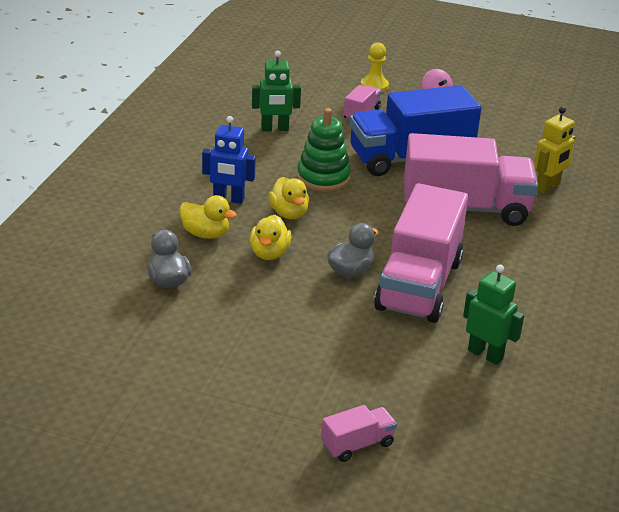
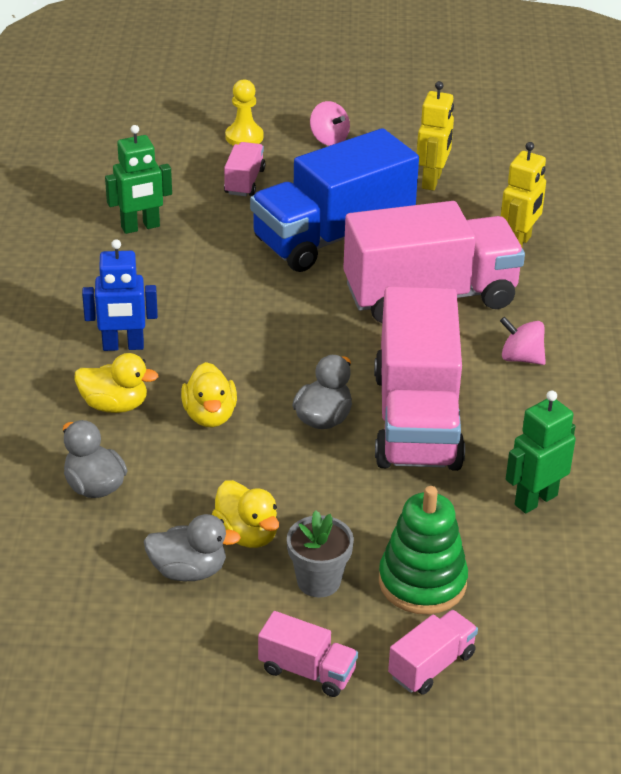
camera: 15 degrees left, 5 degrees up
yellow duck [268,177,309,219] -> yellow duck moved to [212,480,279,548]
green stacking toy [297,108,351,192] -> green stacking toy moved to [379,486,468,614]
green robot [463,265,524,365] -> green robot turned 60 degrees counterclockwise [506,391,576,513]
none -> grey duck [144,514,241,581]
none -> pink truck [258,611,358,697]
none -> grey flower pot [287,510,354,598]
none -> yellow robot [417,81,454,191]
none -> pink spinning top [500,317,546,365]

